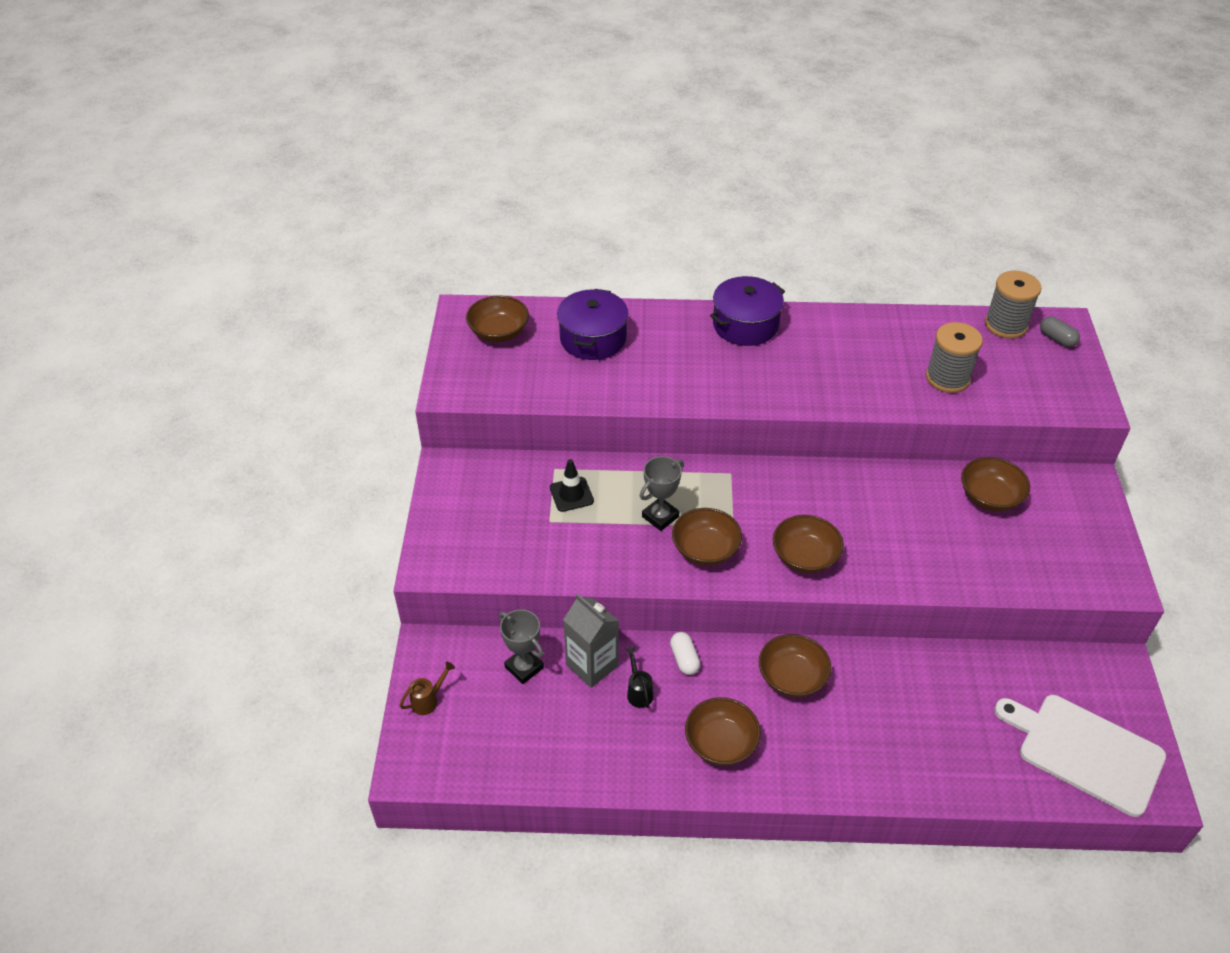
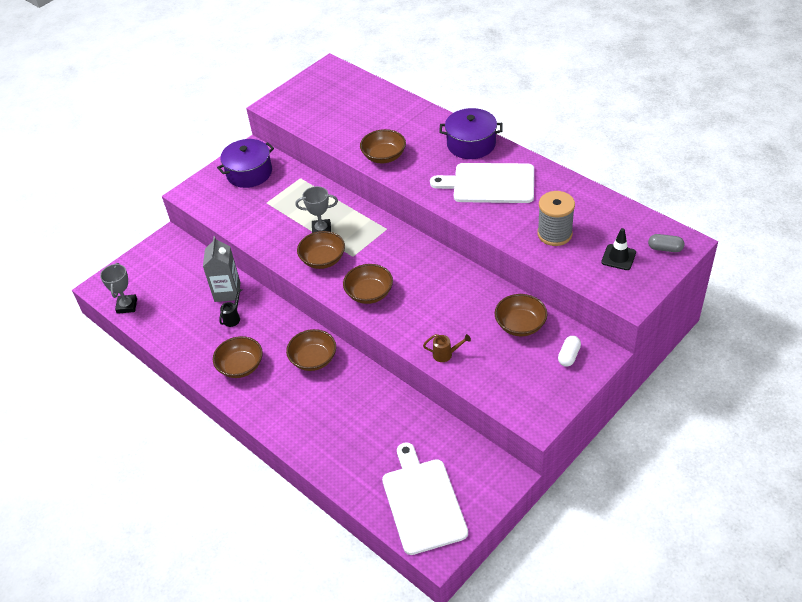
camera: 45 degrees right, 0 degrees up
brown watering can [400,661,455,715] -> brown watering can moved to [423,334,471,362]
brown bowl [466,295,529,342] -> brown bowl moved to [360,129,406,163]
grey trophy [499,609,544,684] -> grey trophy moved to [100,263,137,314]
black traffic cone [550,459,594,512] -> black traffic cone moved to [601,228,636,270]
purple pot [557,289,628,360] -> purple pot moved to [217,139,274,188]
white capsule [670,632,700,675] -> white capsule moved to [558,336,581,367]
grey spool [985,271,1041,339] -> none
grey capsule [1040,316,1080,347] -> grey capsule turned 75 degrees counterclockwise [648,234,684,252]
none -> white cutting board [430,163,534,203]

